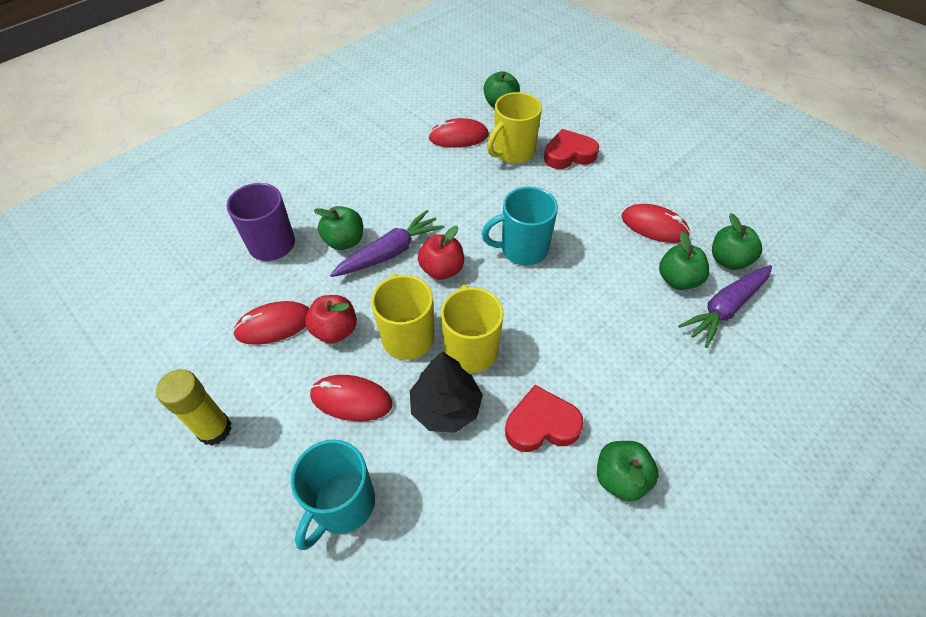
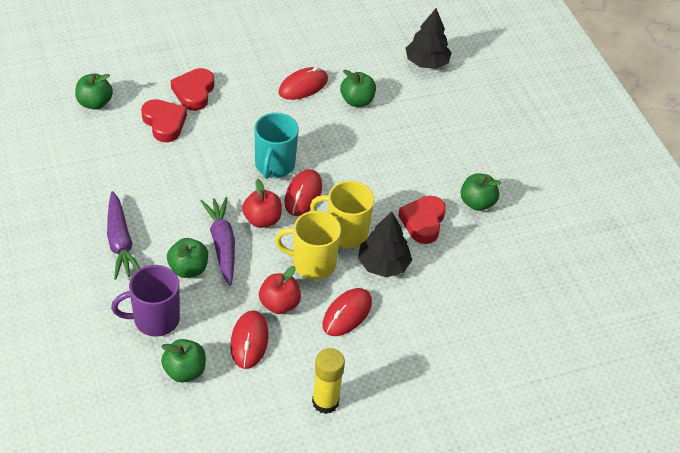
camera: 70 degrees left, 5 degrees down
turquoise mug [291,439,375,550] -> none
red mouse [429,118,489,148] -> red mouse moved to [284,169,322,216]
yellow mug [487,92,542,164] -> red heart [141,99,187,142]
purple carrot [678,265,772,348] -> purple carrot moved to [107,191,140,279]
green apple [712,213,762,270] -> green apple moved to [161,339,206,382]
none -> black tree [406,8,452,69]

